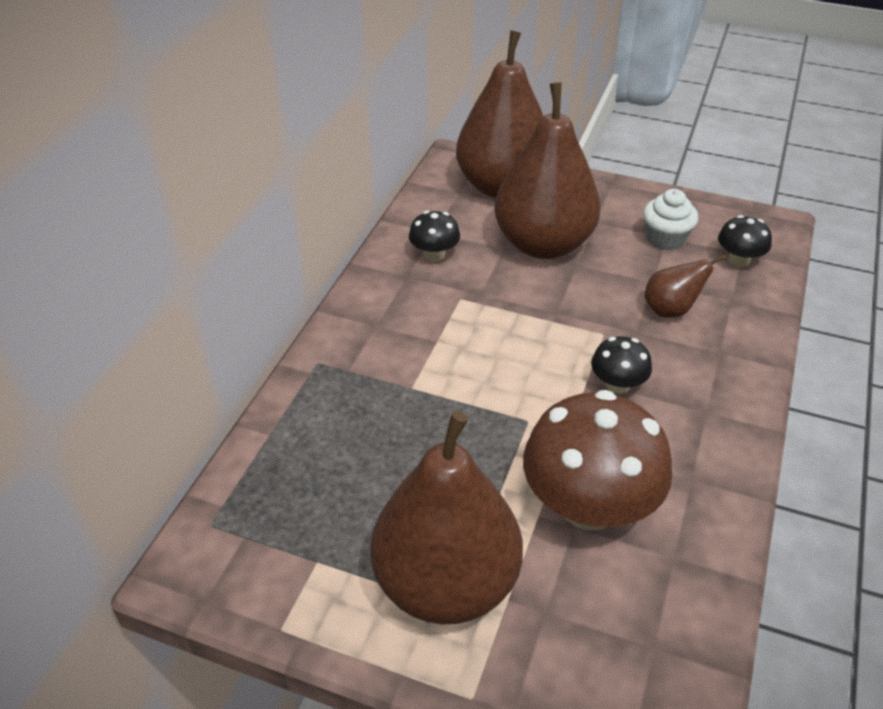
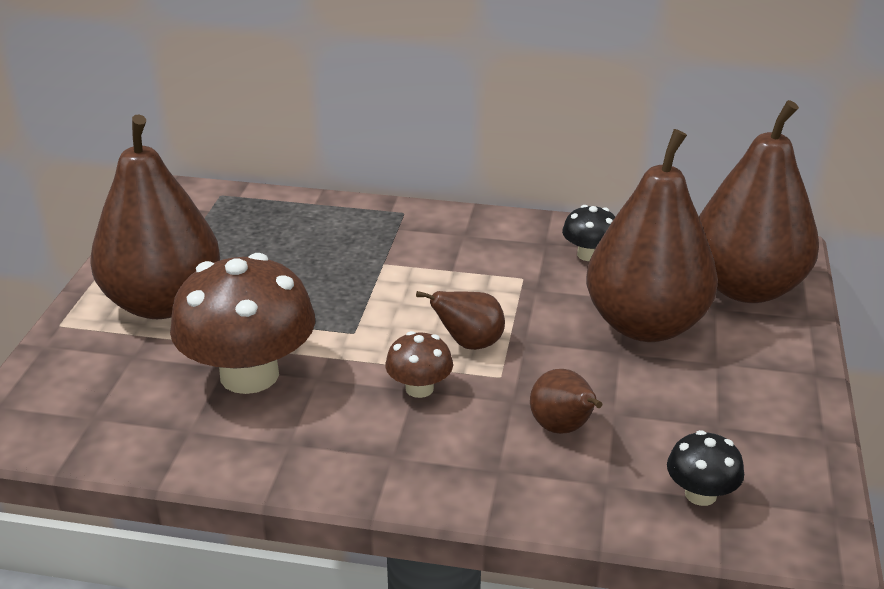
camera: 80 degrees right, 10 degrees down
black mushroom [591,336,652,394] -> brown mushroom [385,331,453,398]
white cupcake [643,189,698,250] -> none
none -> brown pear [416,291,505,350]

